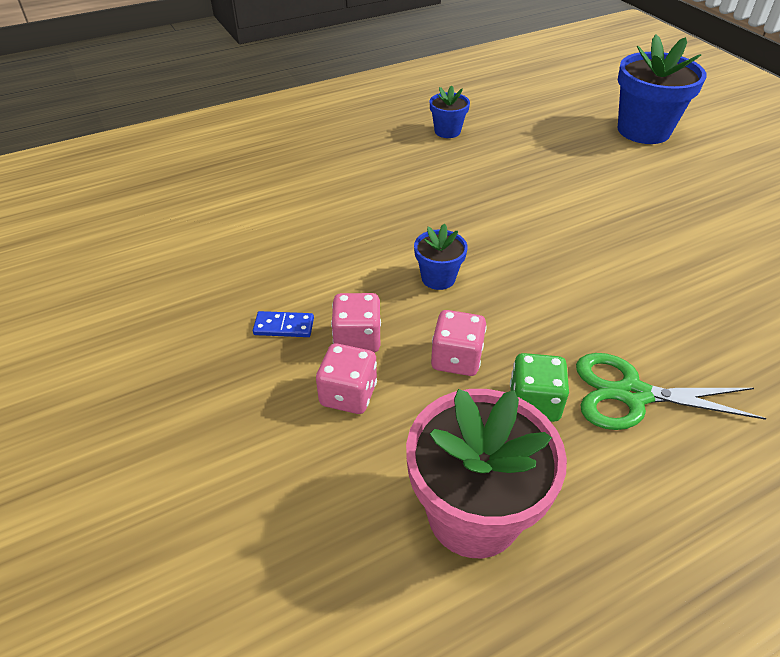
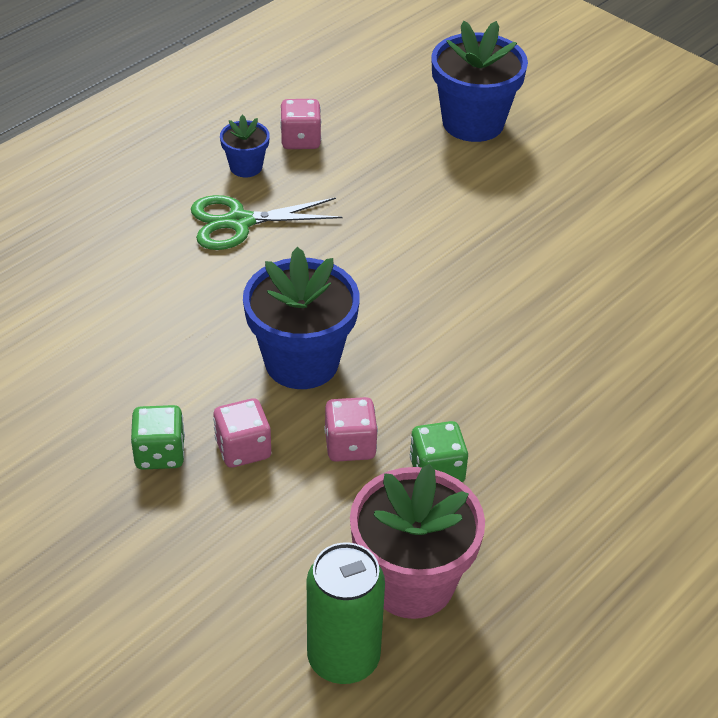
camera: 20 degrees left, 0 degrees up
blue domino [253,311,314,337] -> green dice [131,405,185,470]
pink dice [316,343,377,414] -> pink dice moved to [280,99,321,149]
blue flower pot [414,223,468,290] -> blue flower pot [243,247,360,389], size x1.98
green scissors [576,353,767,430] -> green scissors moved to [191,195,343,250]
none -> green can [307,542,385,684]

